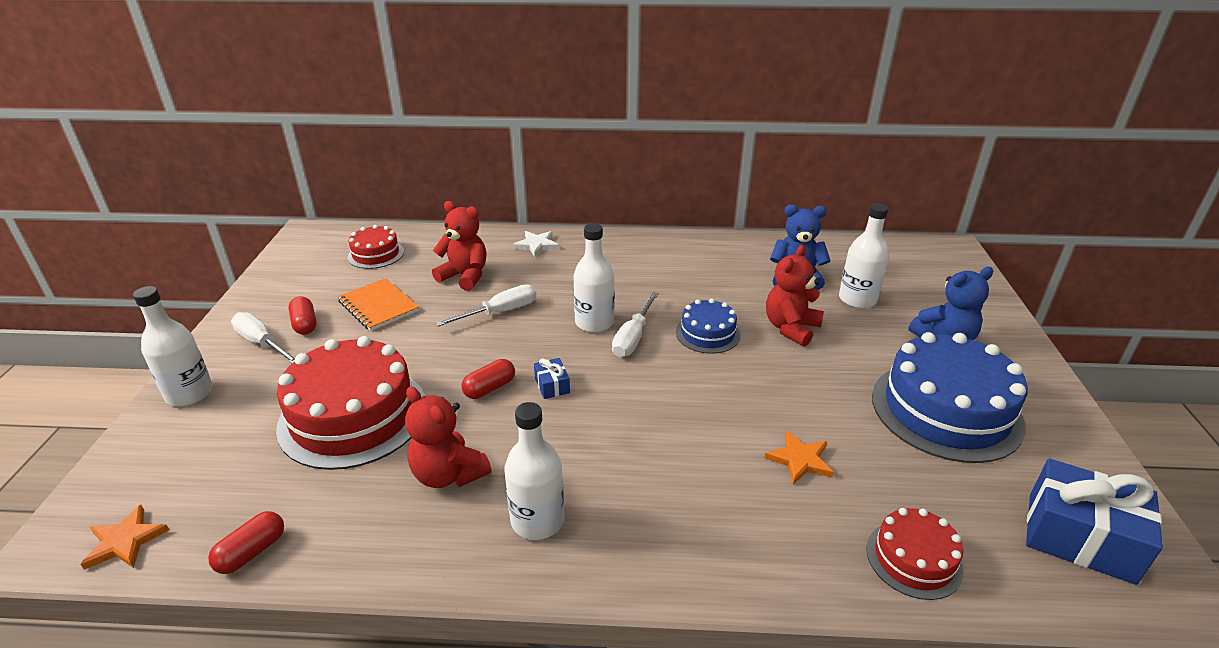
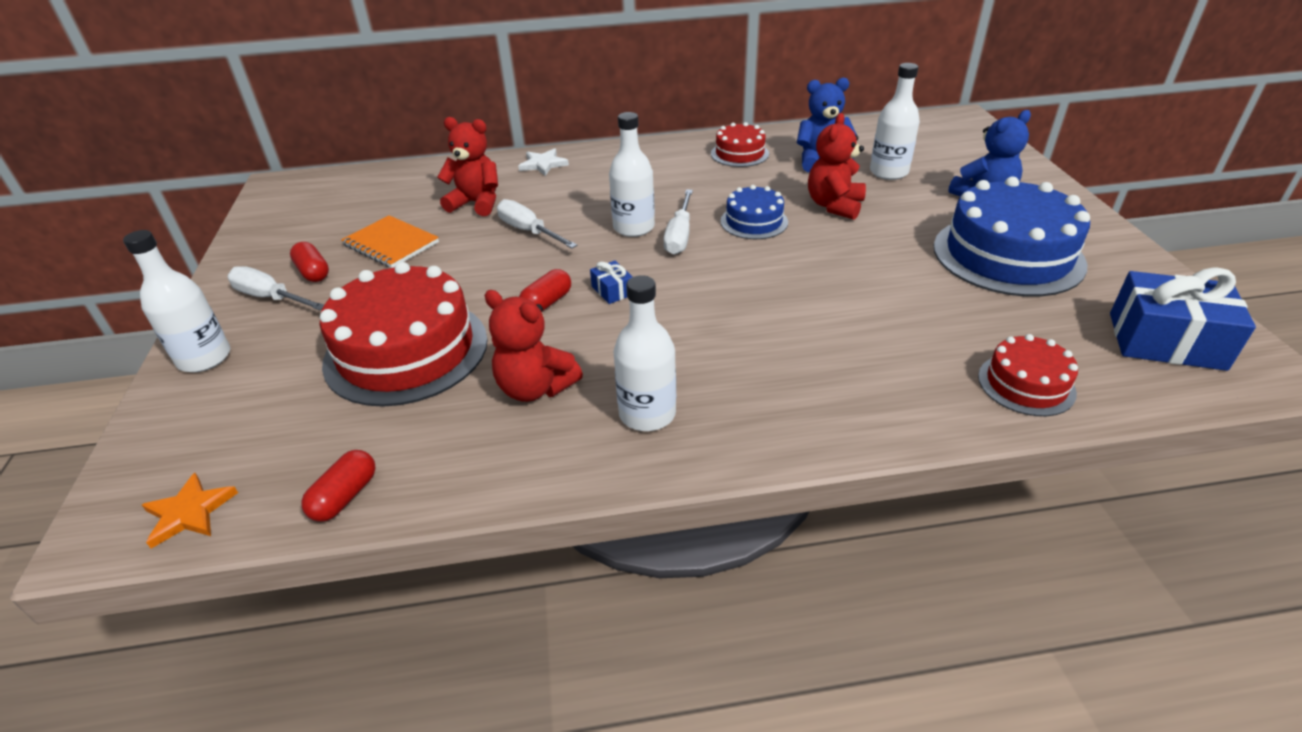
camera: 10 degrees left, 5 degrees up
red cake [348,225,404,269] -> red cake moved to [711,122,769,167]
white screwdriver [435,285,537,326] -> white screwdriver turned 90 degrees counterclockwise [497,199,577,248]
orange star [764,431,834,485] -> none

